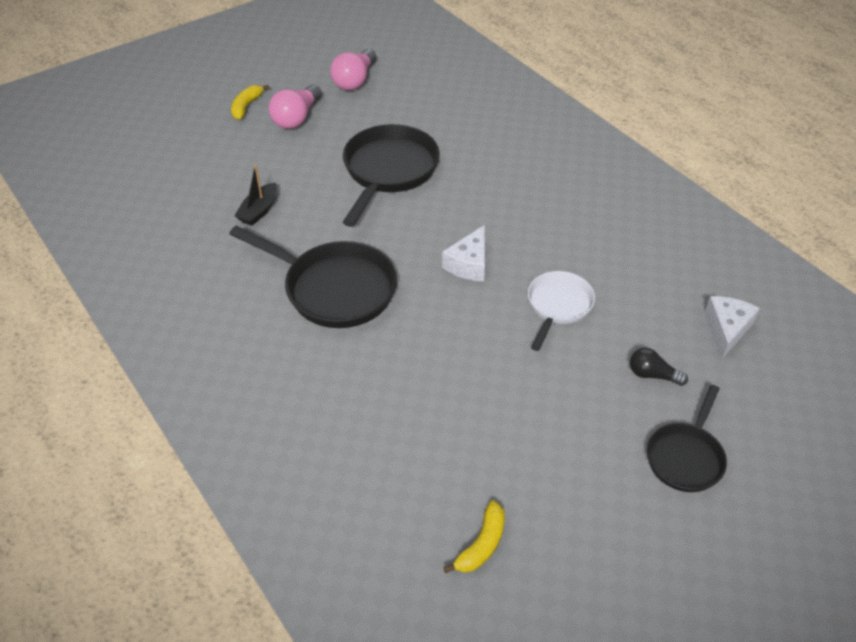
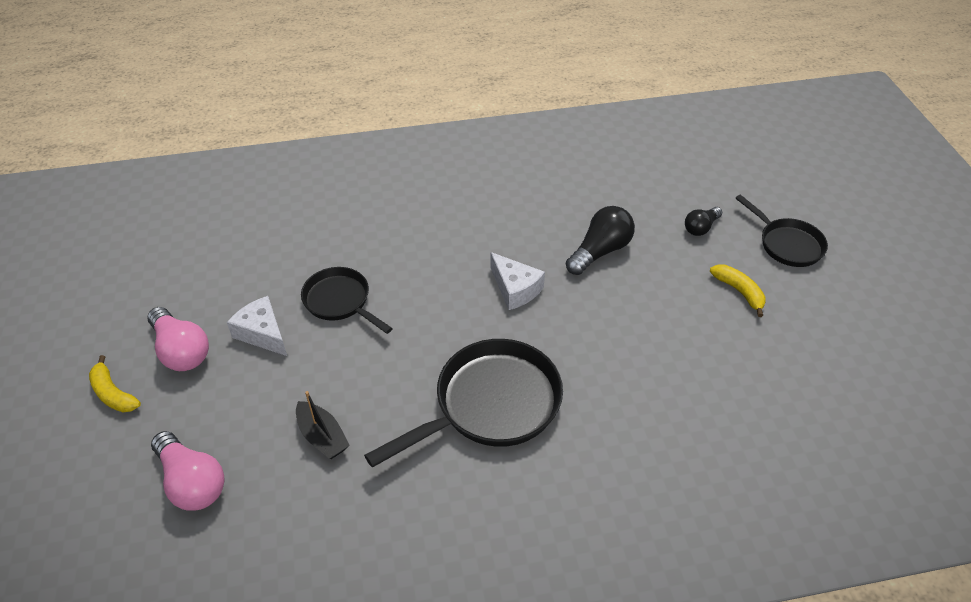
camera: 65 degrees left, 0 degrees up
pink light bulb [330,49,377,90] -> pink light bulb moved to [151,431,225,511]
black pan [343,124,440,227] -> black pan [301,267,393,334], size x0.60
yellow banana [443,500,505,573] -> yellow banana moved to [710,265,765,317]
white pan [528,271,595,351] -> black light bulb [566,206,635,275]
white cheese [705,296,760,359] -> white cheese moved to [227,296,287,356]

